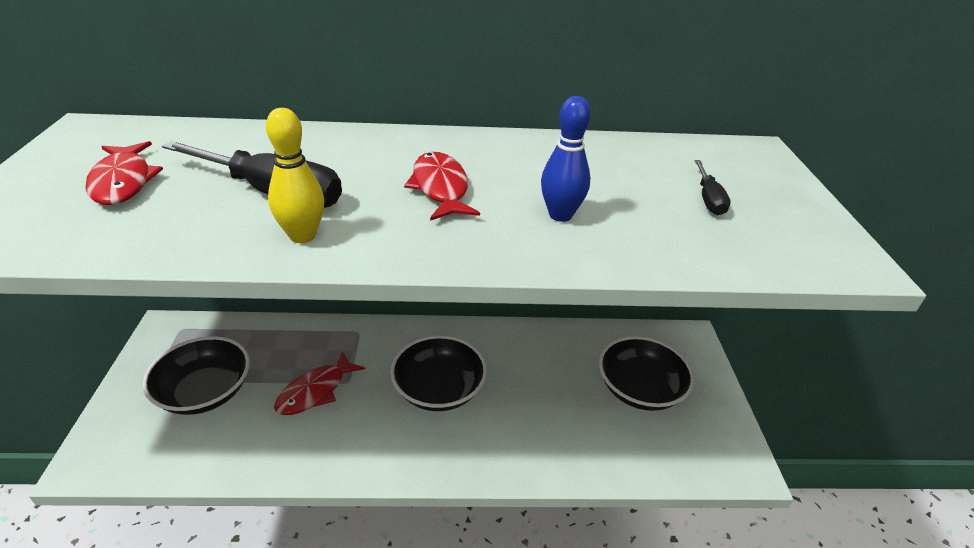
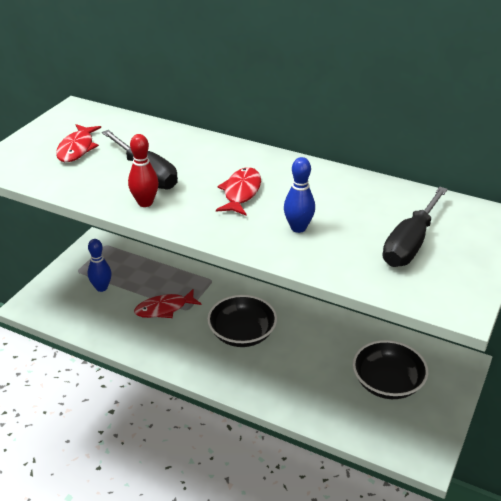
camera: 30 degrees right, 0 degrees up
black bowl [143,336,250,415] -> blue bowling pin [88,239,112,292]
yellow bowling pin [266,108,324,243] -> red bowling pin [128,134,159,207]
black screwdriver [694,160,731,215] -> black screwdriver [383,187,448,267], size x1.98

